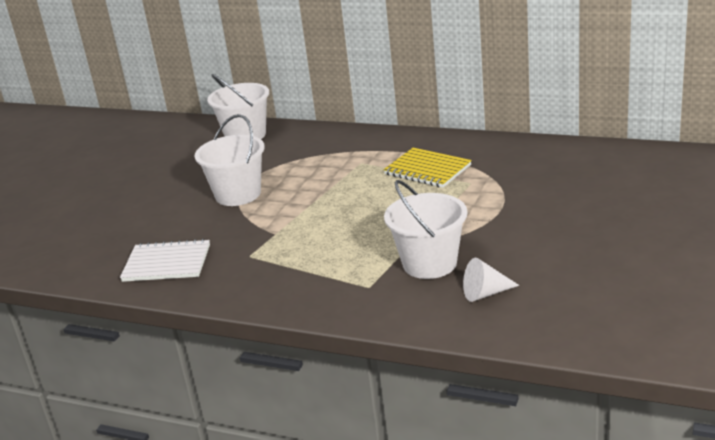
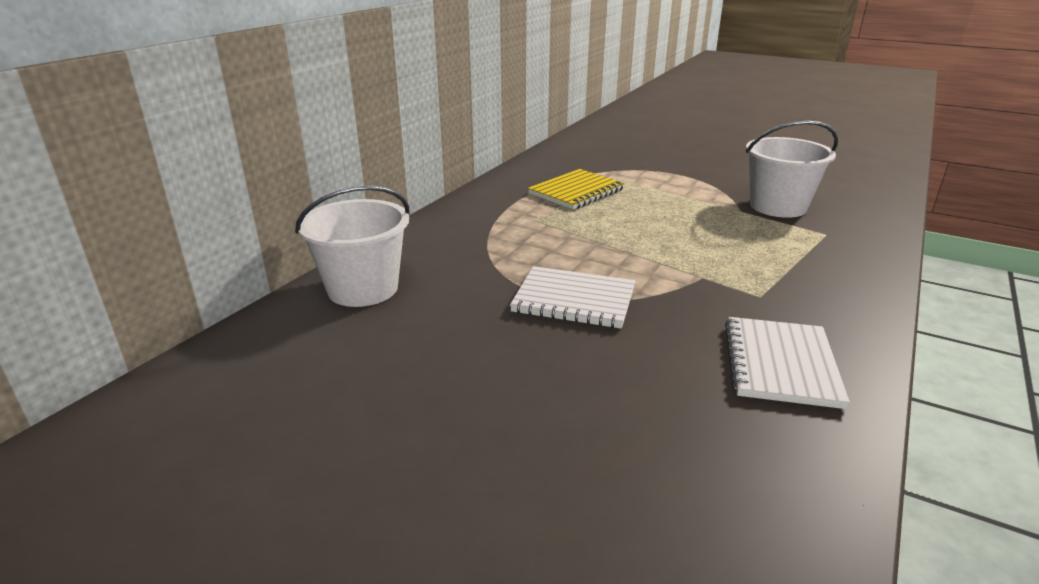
camera: 85 degrees left, 0 degrees up
white bucket [195,114,265,206] -> white notebook [510,266,635,329]
white cone [463,258,519,302] -> none

